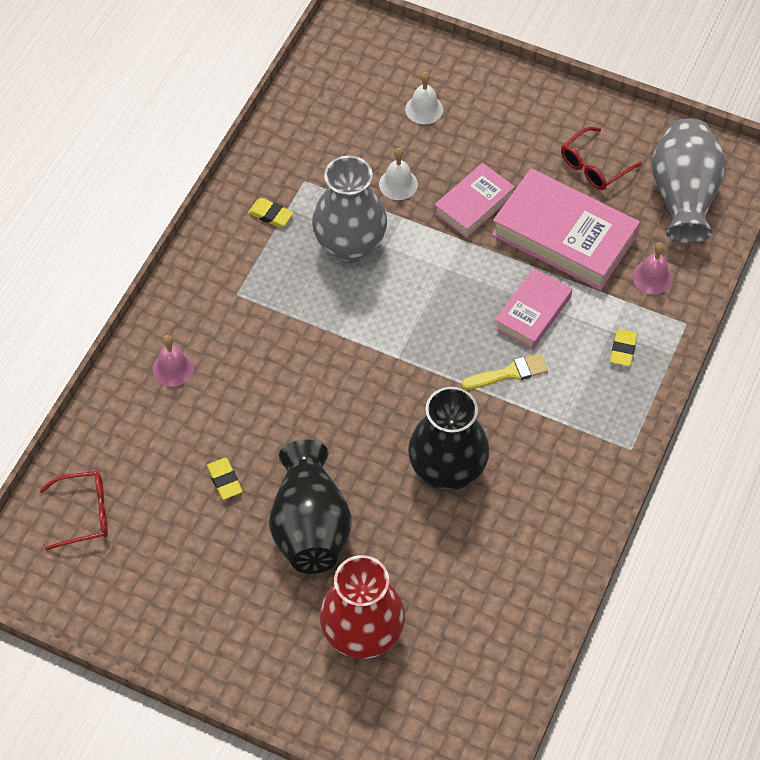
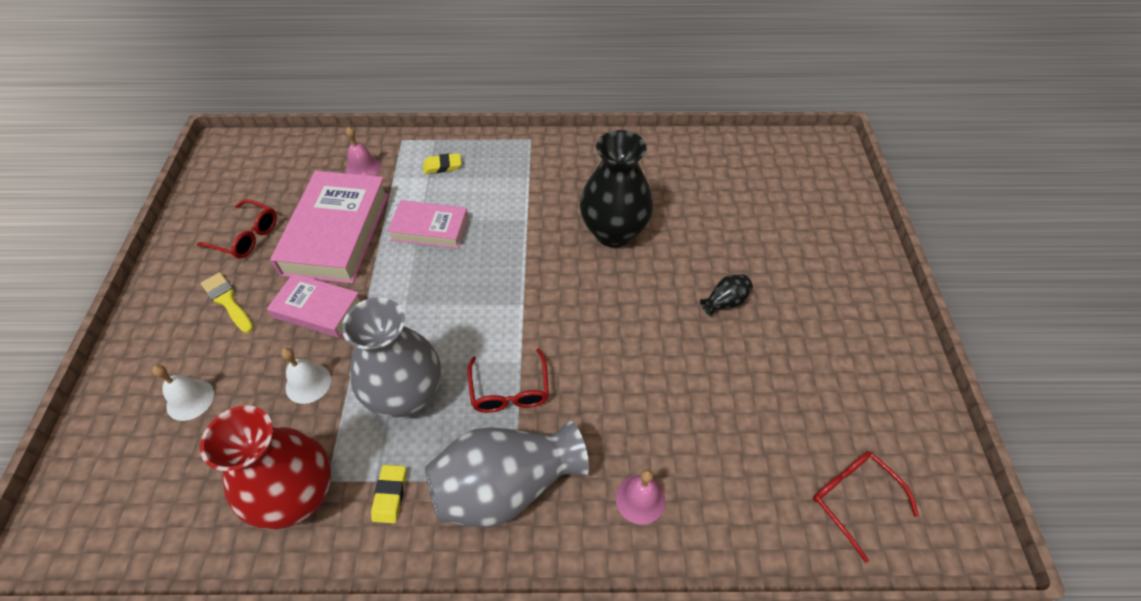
camera: 115 degrees left, 5 degrees down
yellow eraser [207,458,243,500] -> none
black vase [269,439,352,574] -> black vase [700,274,753,316], size x0.42
red vase [320,555,405,659] -> red vase moved to [200,406,331,530]
yellow brush [461,353,548,389] -> yellow brush moved to [201,272,254,333]
grey vase [651,118,726,243] -> grey vase moved to [425,420,589,528]
none -> red glasses [467,348,549,413]

